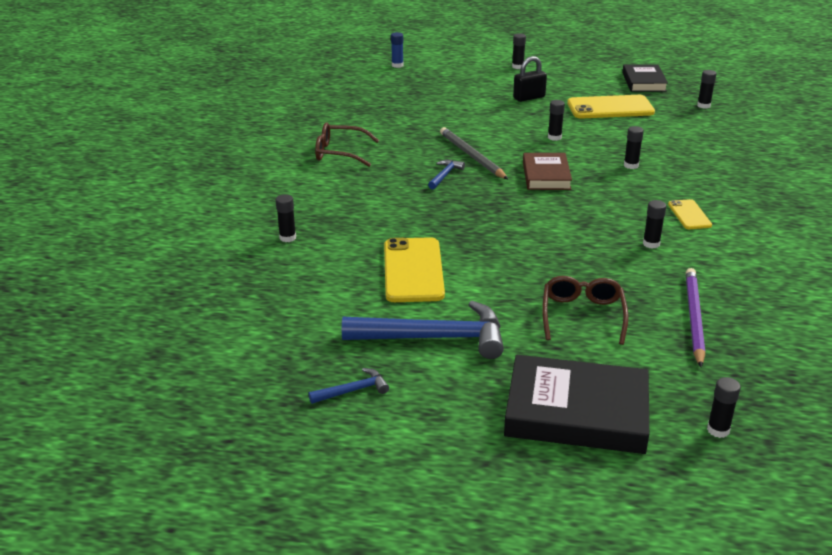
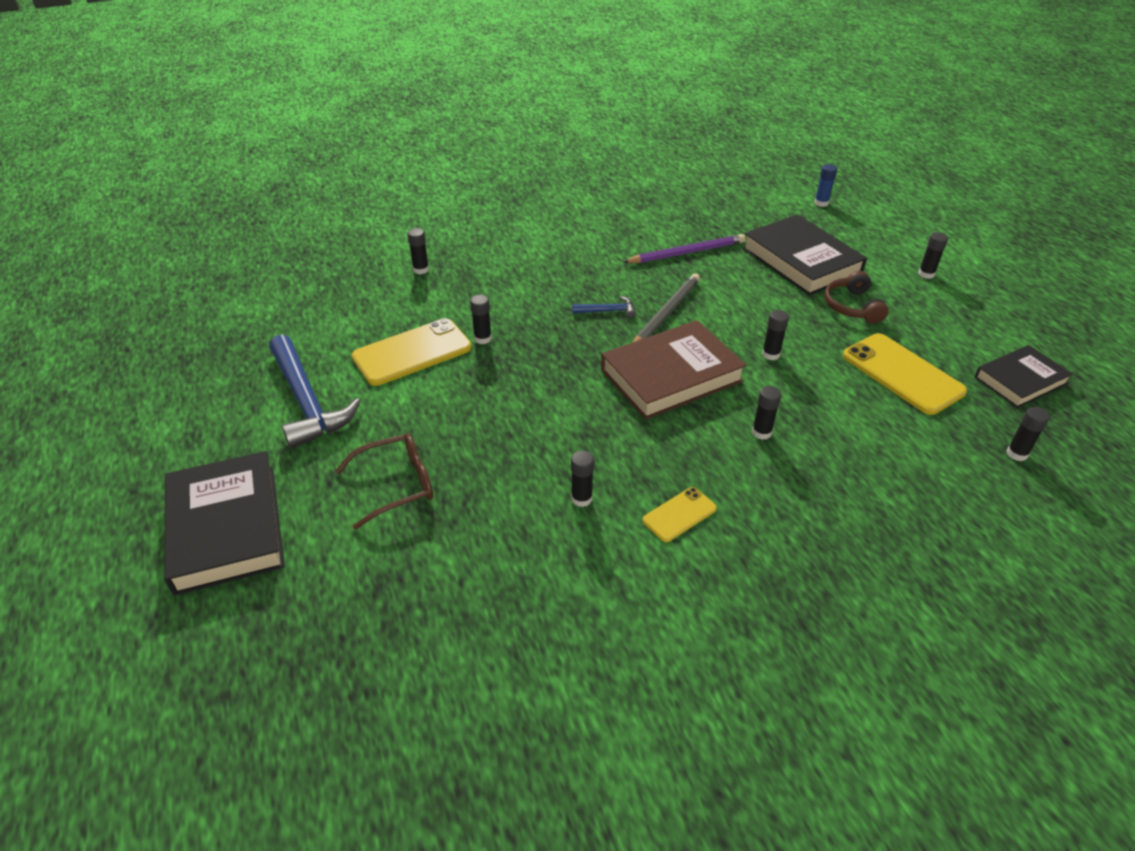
camera: 60 degrees right, 10 degrees up
blue hammer [308,368,389,404] -> none
brown glasses [315,123,379,167] -> none
black padlock [513,56,547,102] -> brown headphones [824,271,889,324]
brown book [523,153,572,190] -> brown book [601,320,747,420], size x1.60
purple pencil [686,268,705,367] -> purple pencil moved to [623,234,745,263]
black glue stick [707,377,741,438] -> black glue stick moved to [470,295,492,344]
none -> black book [742,214,867,296]

